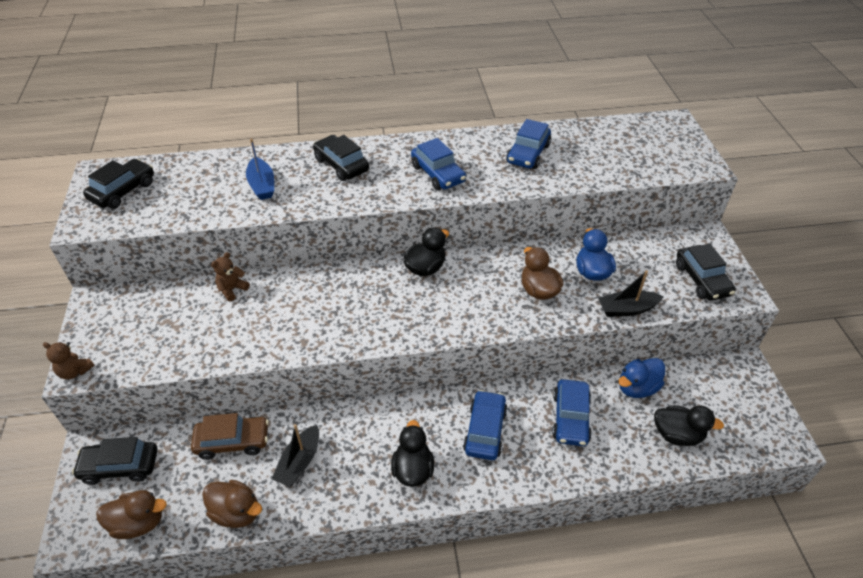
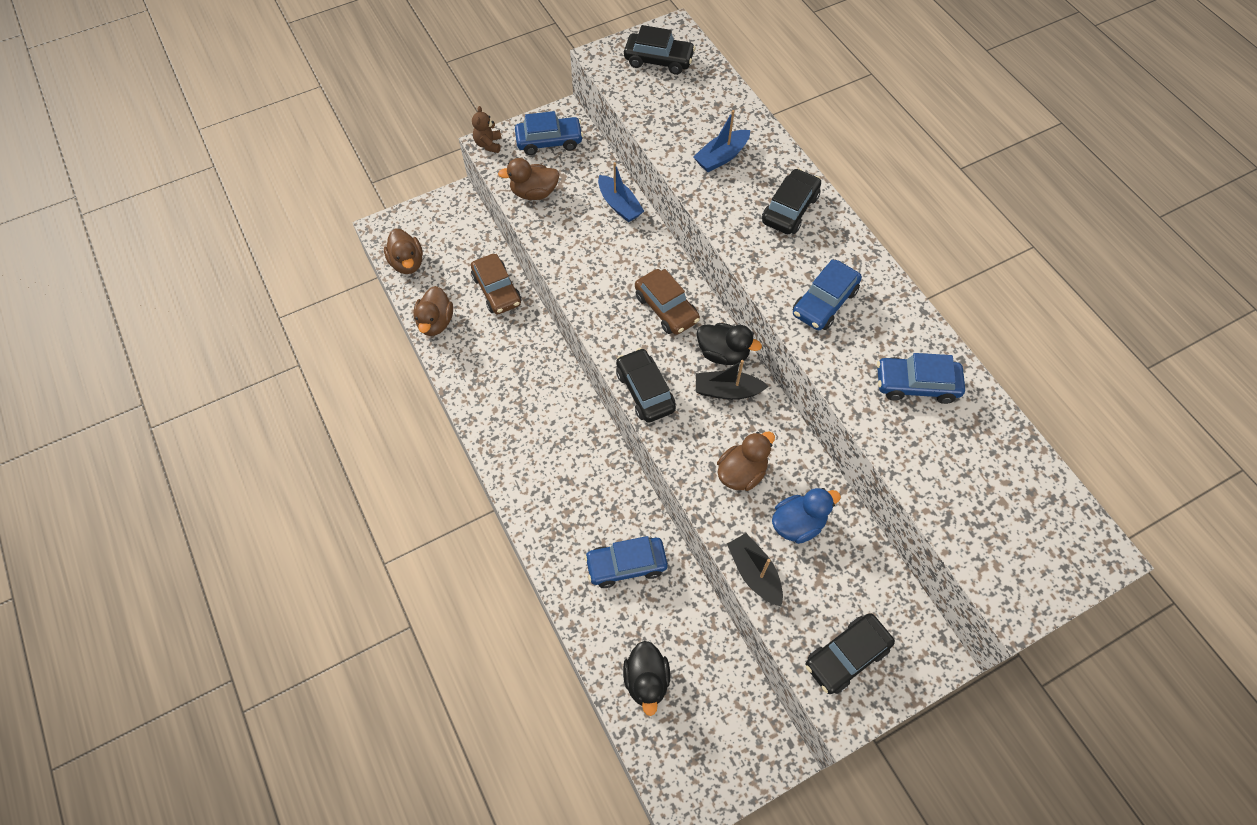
camera: 70 degrees right, 15 degrees up
black car [72,437,158,485] -> black car moved to [616,348,676,423]
brown teddy bear [211,252,250,302] -> blue boat [598,162,644,222]
black boat [272,424,319,487] -> black boat moved to [696,360,769,400]
black duck [391,420,434,487] -> none
blue car [463,390,508,460] -> blue car moved to [515,111,583,155]
blue duck [619,358,665,398] -> none
none -> brown duck [498,158,559,200]
none -> brown car [635,269,700,335]

